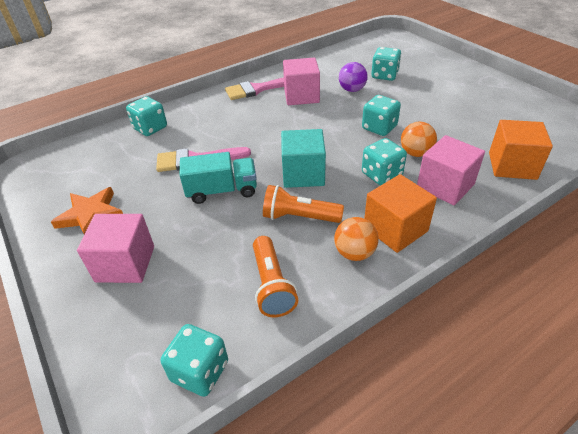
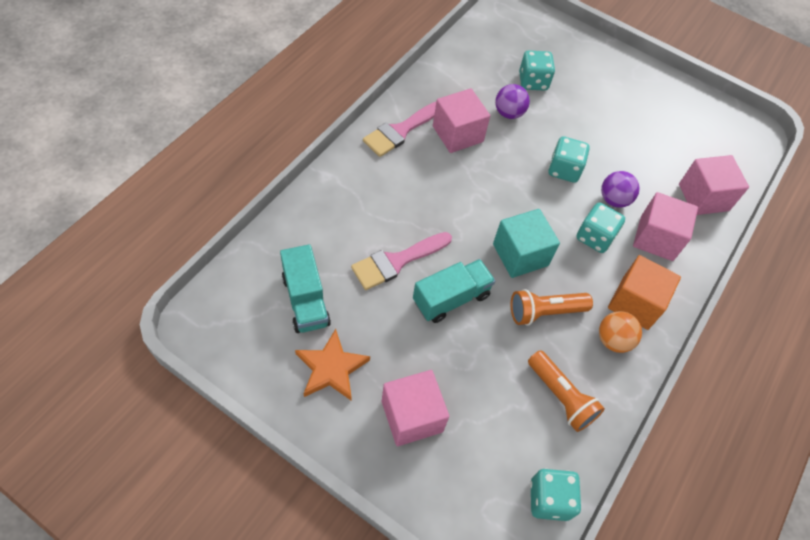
camera: 30 degrees left, 15 degrees up
turquoise dice [126,96,167,136] -> none
orange ball [401,122,437,157] -> purple ball [601,171,639,208]
orange cube [489,120,553,180] -> pink cube [679,155,749,215]
none -> turquoise truck [280,244,331,333]

